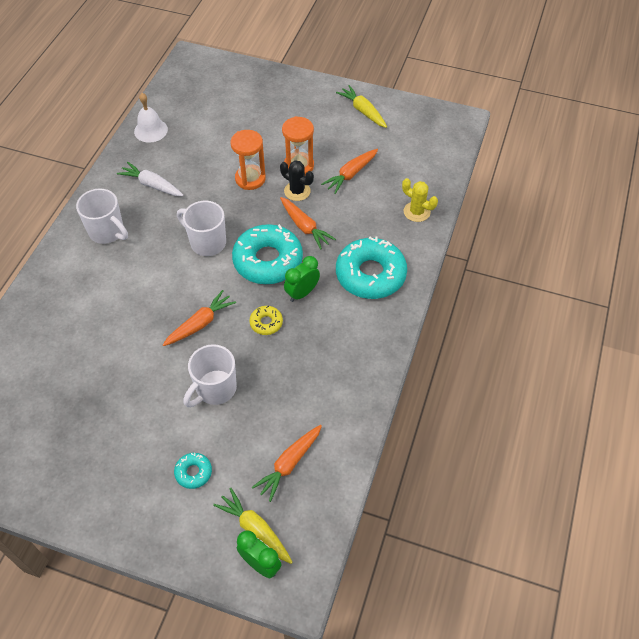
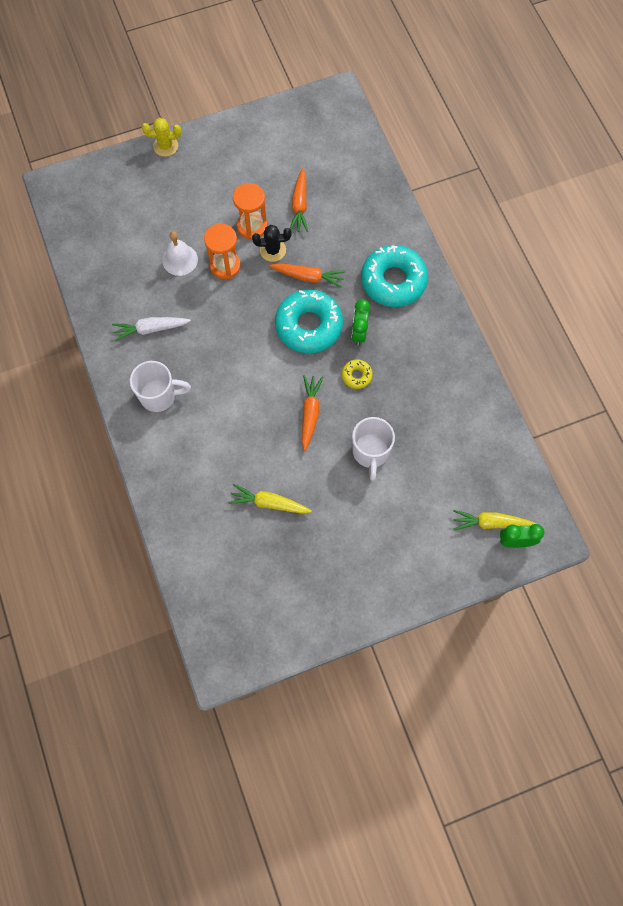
camera: 40 degrees left, 15 degrees up
white bell [134,93,168,143] -> white bell moved to [162,231,198,276]
turquoise donut [174,453,212,489] -> none
white mug [177,201,226,256] -> none
orange carrot [252,425,322,502] -> none
yellow carrot [336,85,387,128] -> yellow carrot moved to [229,484,312,514]
yellow cactus [402,178,438,222] -> yellow cactus moved to [142,118,181,157]

